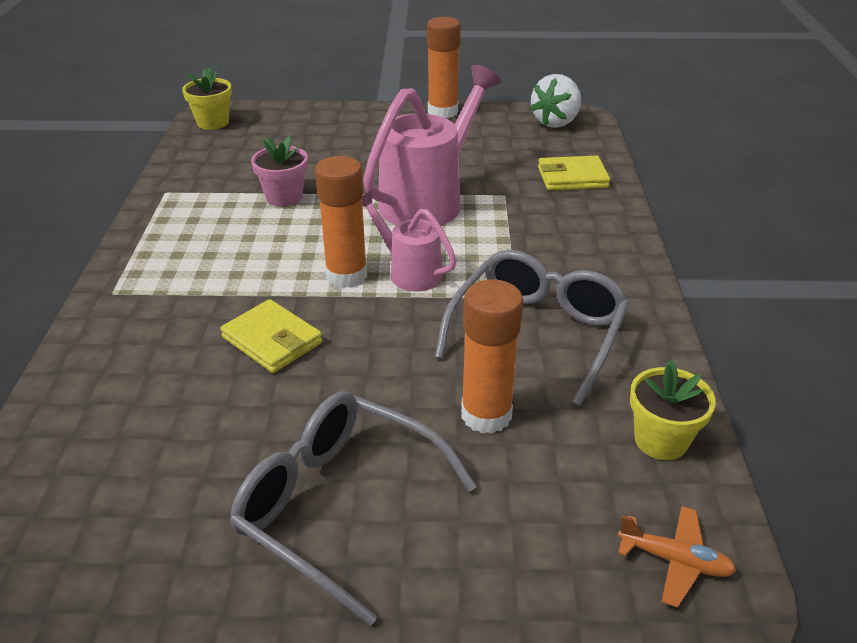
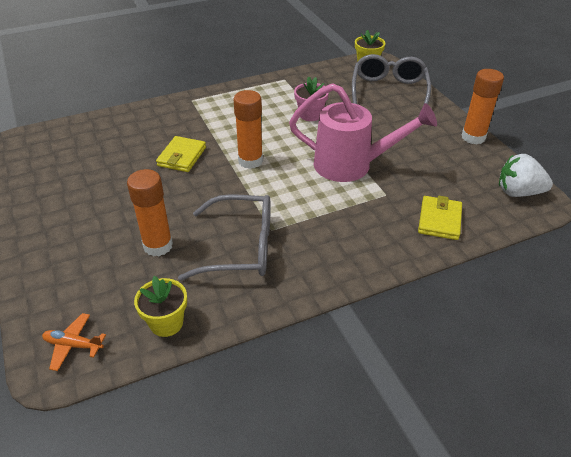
camera: 65 degrees right, 5 degrees up
grey glasses [230,392,477,626] -> grey glasses moved to [352,54,431,104]
pink watering can [362,191,457,292] -> none
yellow wallet [538,155,610,190] -> yellow wallet turned 45 degrees clockwise [418,196,462,240]
orange plane [618,506,737,608] -> orange plane turned 105 degrees clockwise [42,313,106,371]

